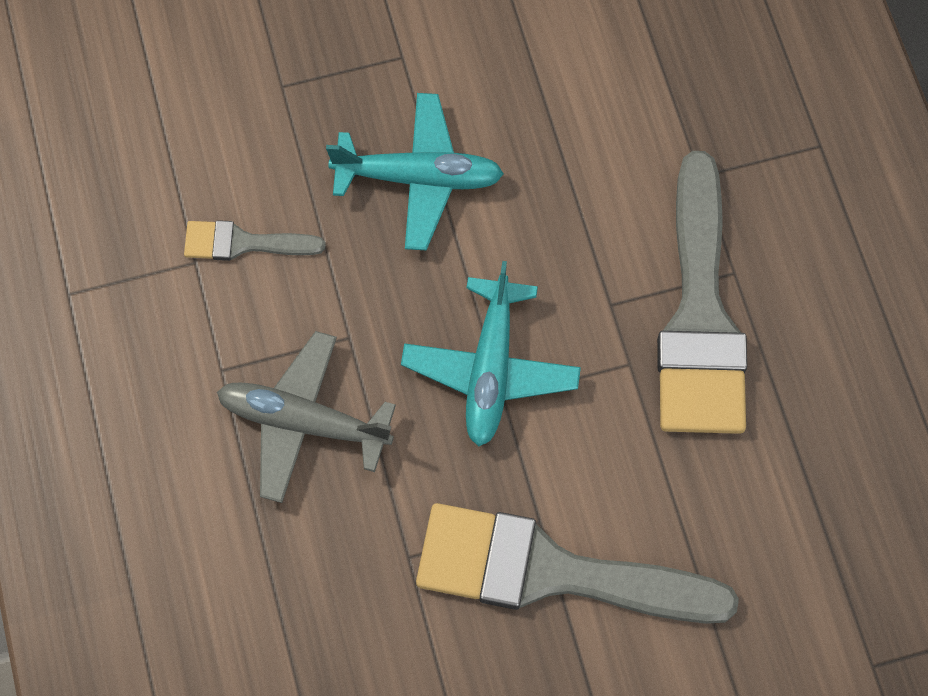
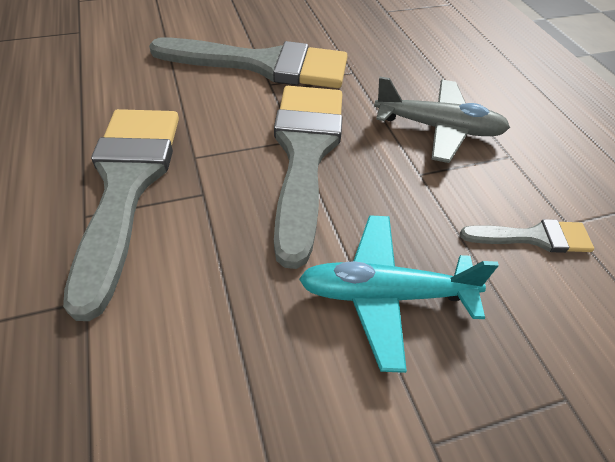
camera: 175 degrees right, 20 degrees down
turquoise plane [401,261,581,446] -> grey brush [274,86,343,269]

